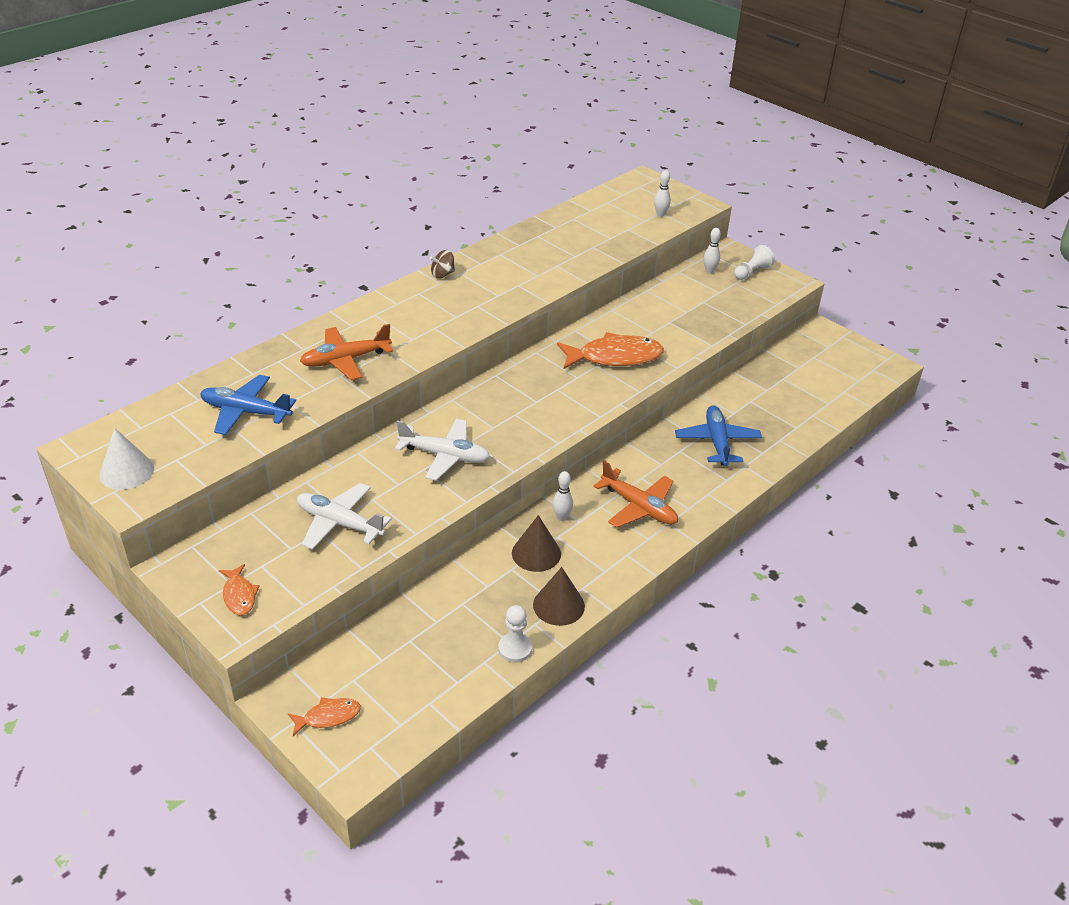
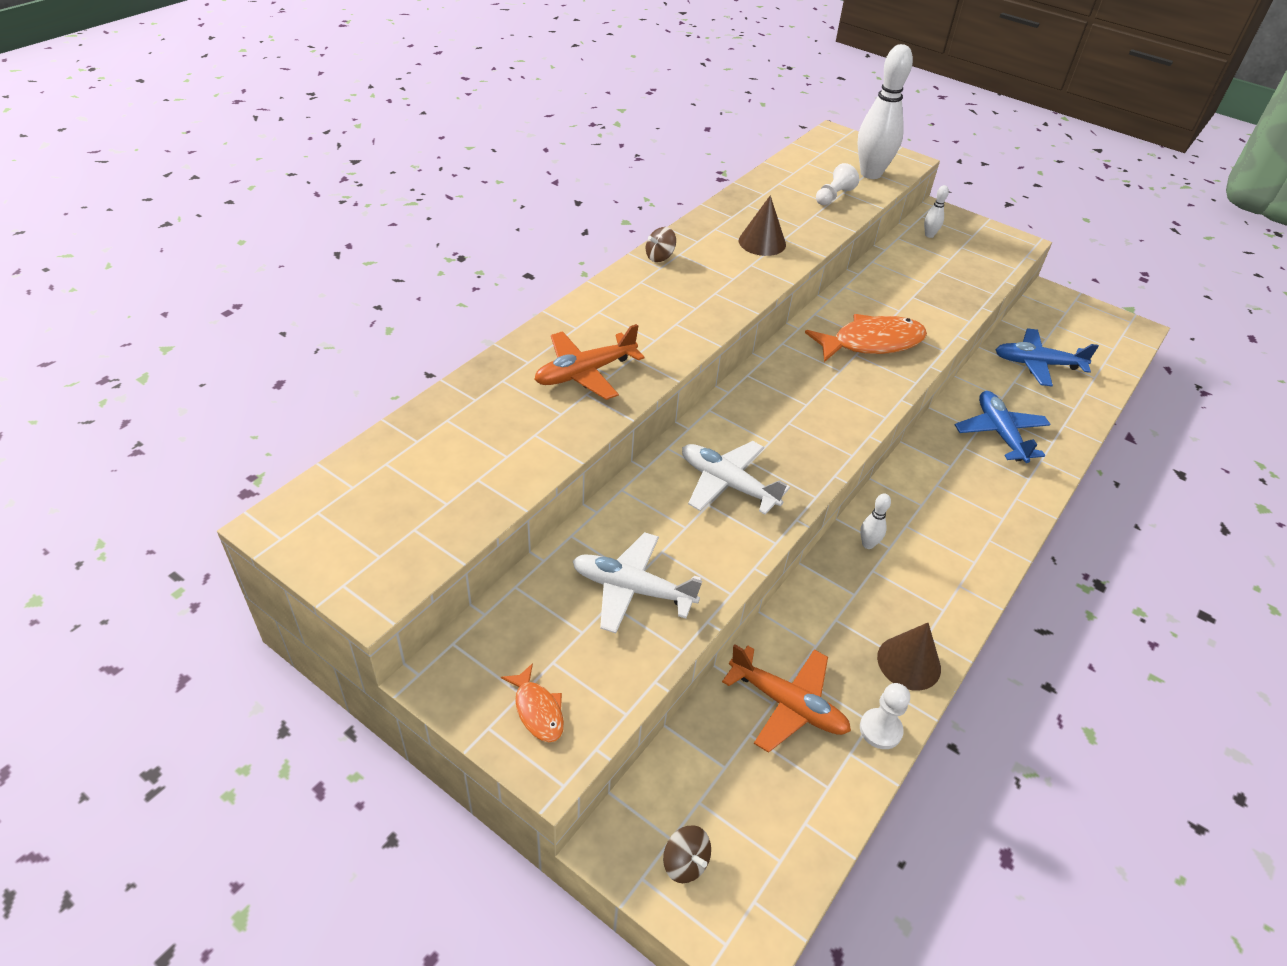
camera: 10 degrees left, 5 degrees up
white cone [99,428,154,490] -> none
blue plane [200,375,296,435] -> blue plane moved to [995,328,1099,387]
orange fish [288,697,361,736] -> brown spinning top [663,825,711,883]
white plane [395,419,490,481] -> white plane turned 150 degrees counterclockwise [682,441,790,515]
brown cone [512,515,561,572] -> brown cone moved to [739,195,786,256]
orange plane [593,460,678,528] -> orange plane moved to [722,644,851,753]
white bowling pin [654,170,671,217] -> white bowling pin [857,44,913,179], size x2.33
white pawn [734,245,775,280] -> white pawn moved to [816,163,859,205]

